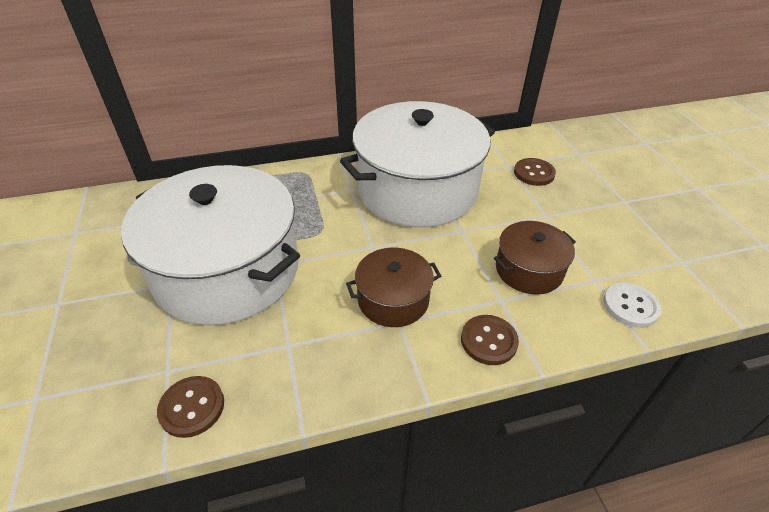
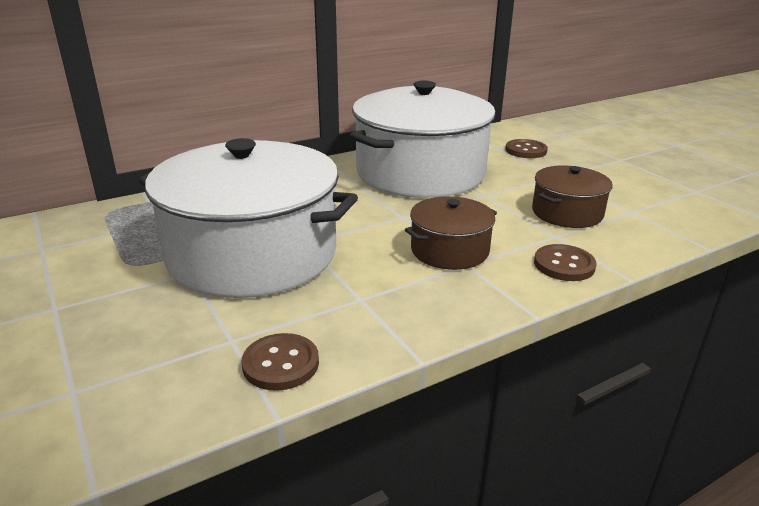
camera: 15 degrees left, 15 degrees down
white button [603,283,661,328] -> none

